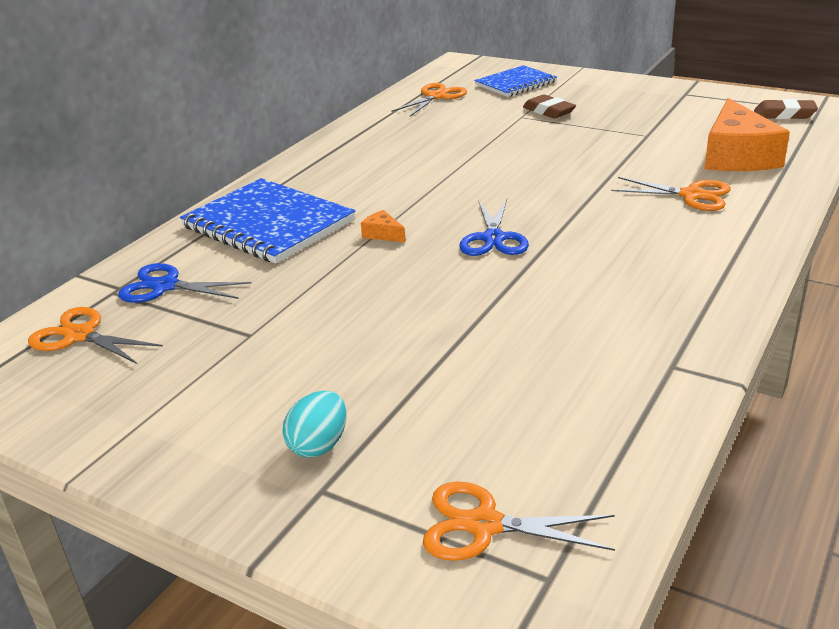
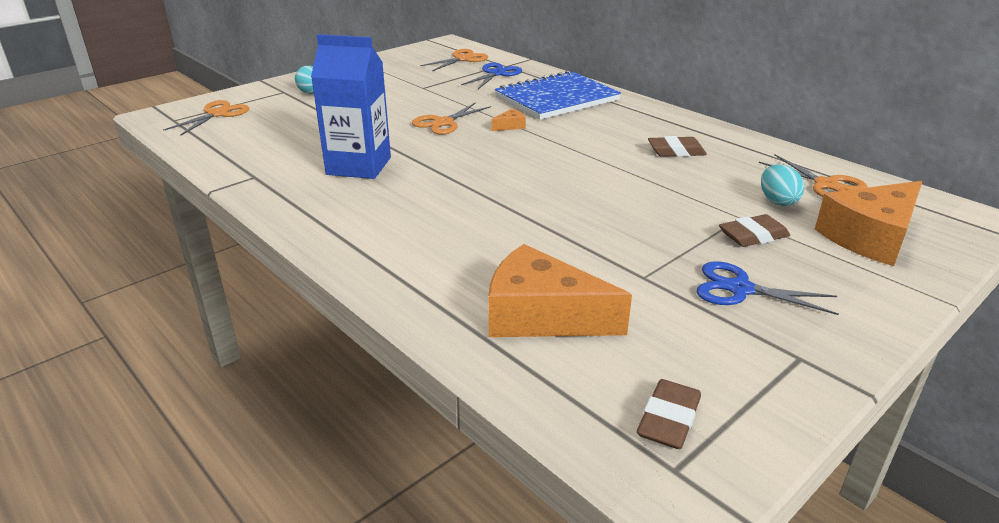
camera: 105 degrees right, 0 degrees up
blue scissors [459,199,529,256] -> blue scissors moved to [697,261,839,315]
blue notebook [474,65,557,97] -> orange cheese [815,181,922,266]
orange scissors [611,177,731,211] -> orange scissors moved to [412,103,491,135]
none -> blue carton [311,34,391,179]
none -> brown eraser [648,136,707,157]
none -> turquoise egg [761,164,804,206]

